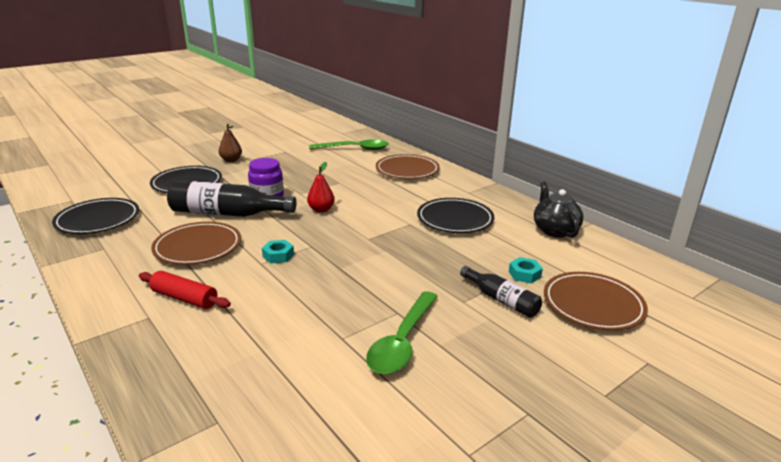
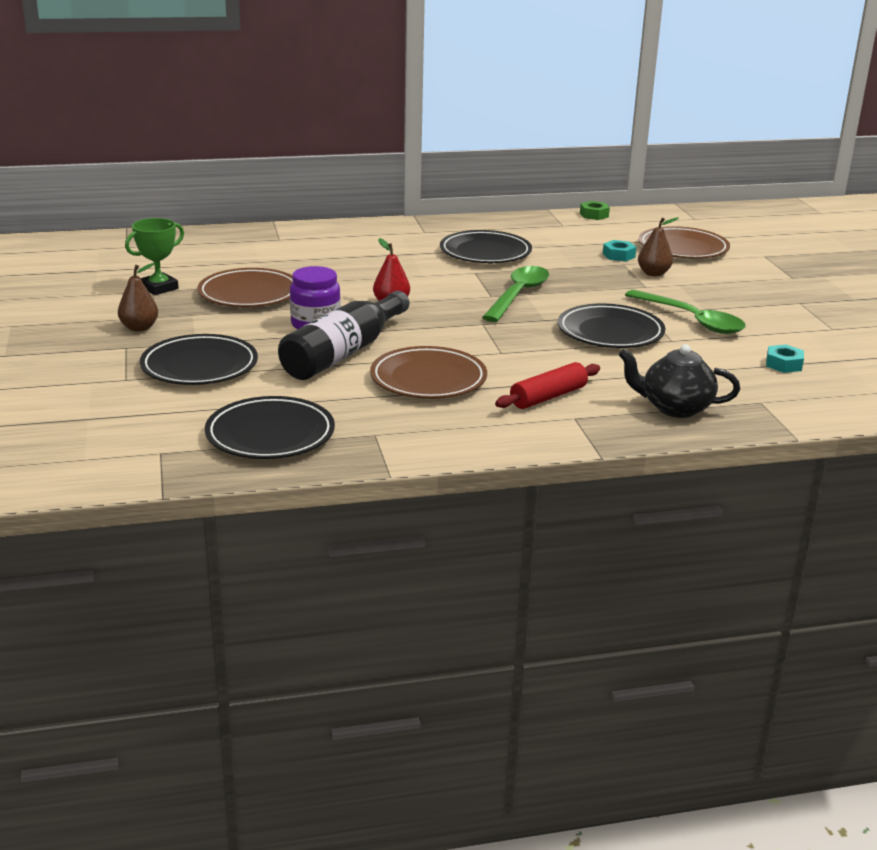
camera: 65 degrees left, 0 degrees up
turquoise nut [262,240,294,263] -> turquoise nut moved to [766,344,804,373]
green spoon [309,139,389,150] -> green spoon moved to [482,266,549,322]
brown plate [376,154,440,179] -> brown plate moved to [197,268,293,307]
black bottle [460,266,542,318] -> brown pear [638,217,678,276]
black teapot [534,182,584,238] -> black teapot moved to [619,344,740,418]
none -> green trophy [125,218,184,295]
none -> black plate [558,303,665,348]
none -> green nut [580,201,610,220]

